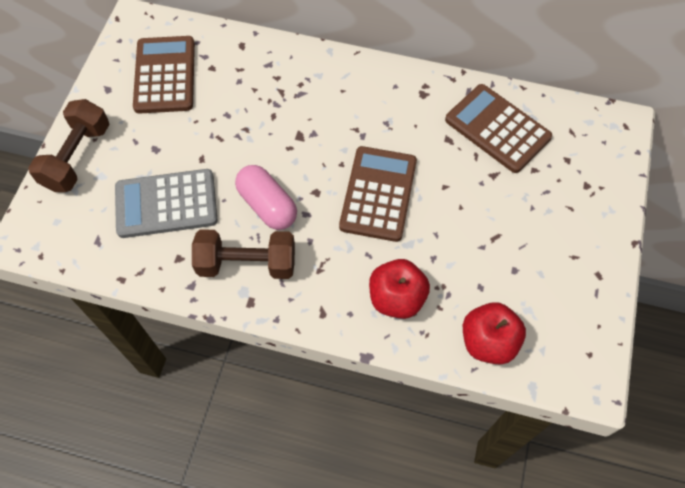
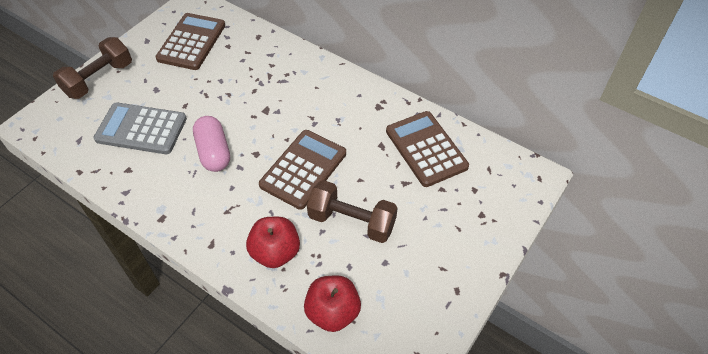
camera: 20 degrees right, 10 degrees down
brown dumbbell [192,229,295,279] -> brown dumbbell moved to [307,180,397,243]

